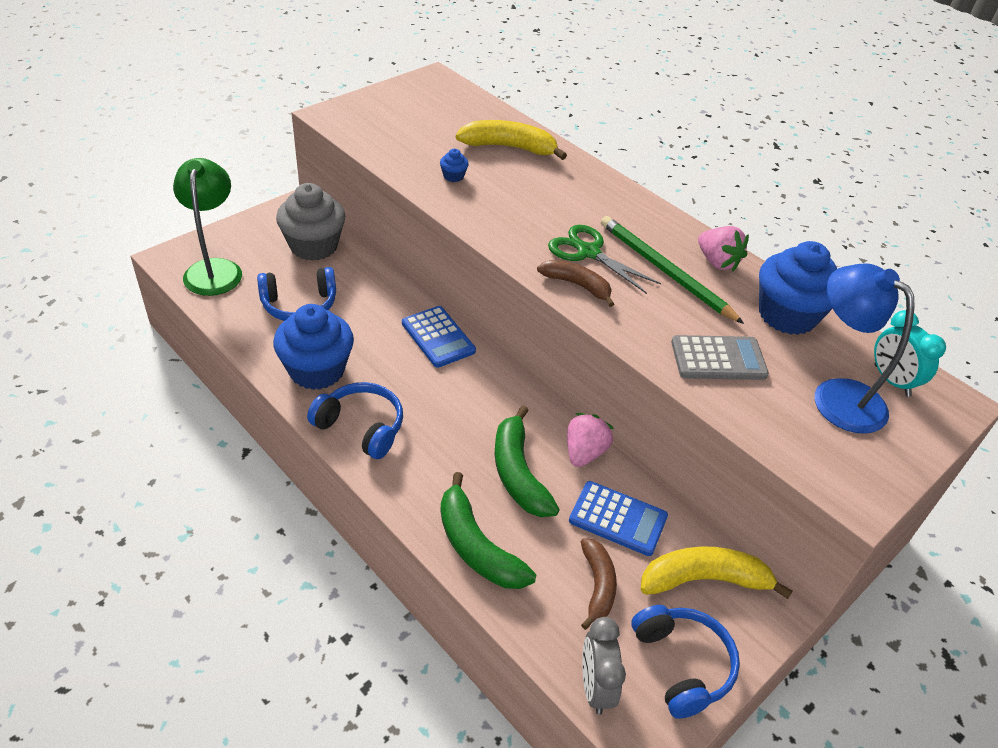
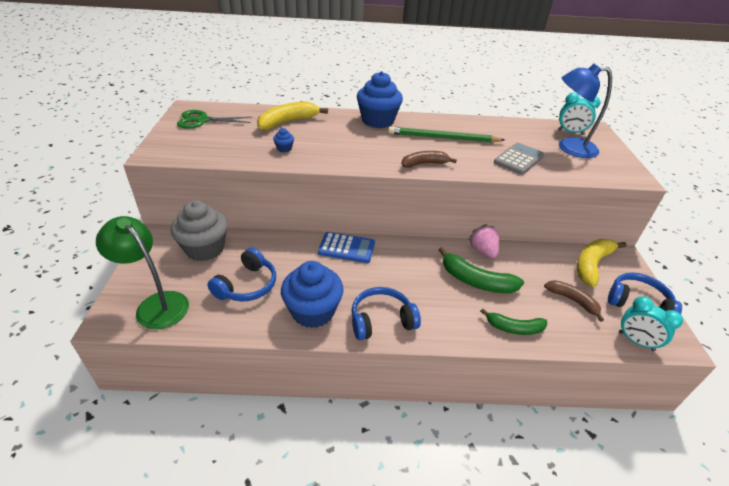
camera: 45 degrees left, 5 degrees down
green banana [440,472,536,589] -> green banana [480,308,547,335], size x0.66
green scissors [548,225,661,294] -> green scissors moved to [177,110,252,129]
blue calculator [569,481,668,556] -> none
grey clock [582,617,626,715] -> turquoise clock [619,296,683,351]
pink strawberry [698,226,749,271] -> none
blue cupcake [759,241,837,335] -> blue cupcake moved to [357,71,403,128]

